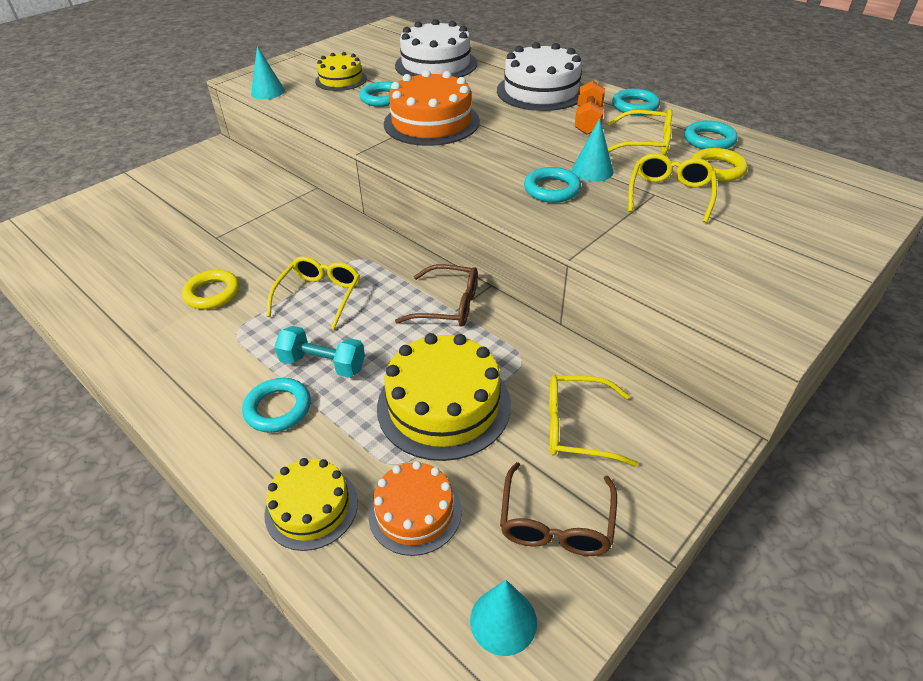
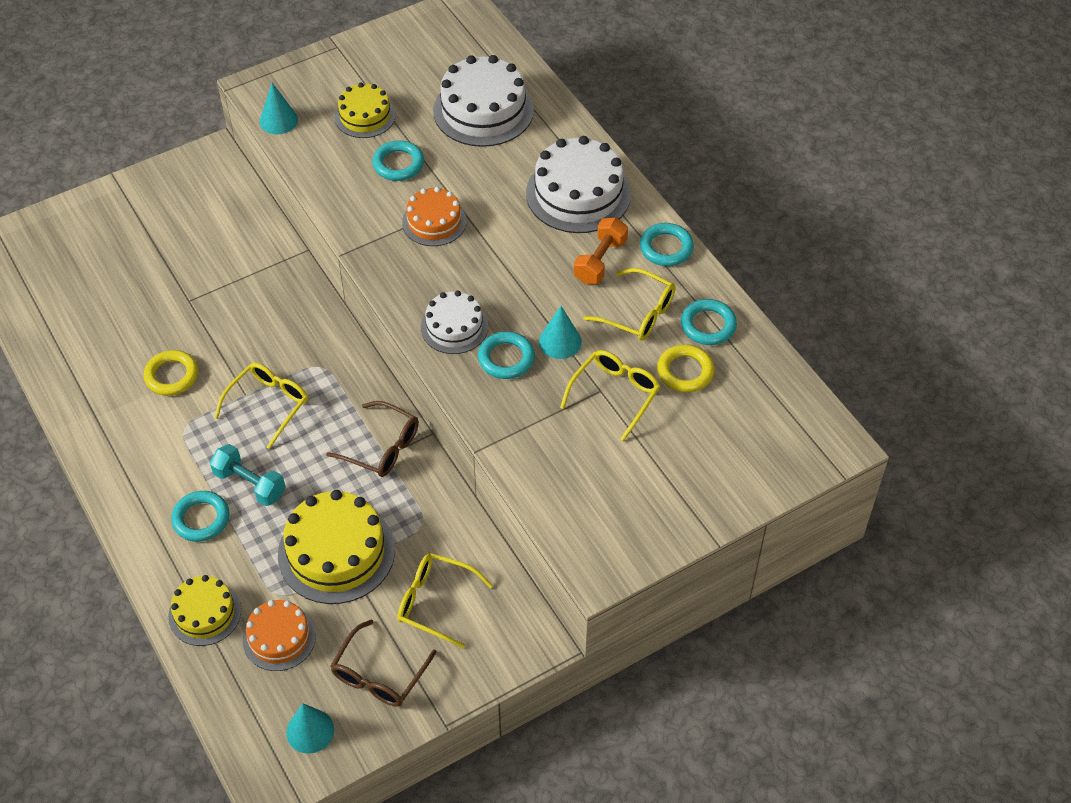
camera: 15 degrees right, 10 degrees up
orange cake [384,70,480,146] -> orange cake [402,187,466,246], size x0.60
none -> white cake [421,291,488,354]

